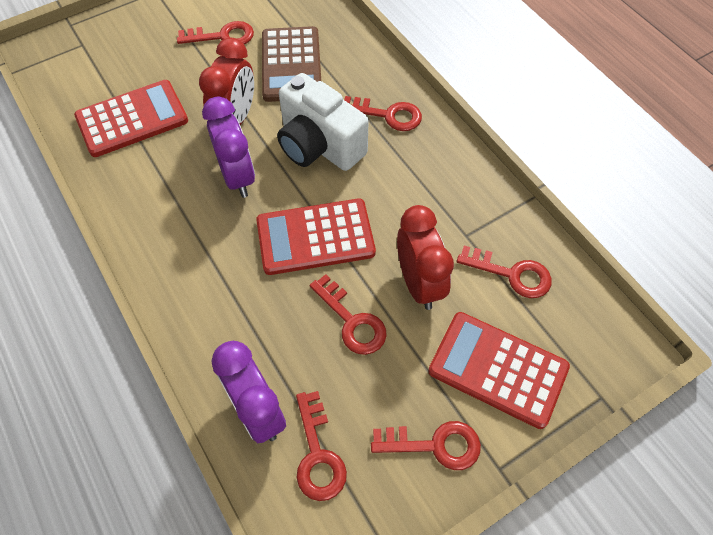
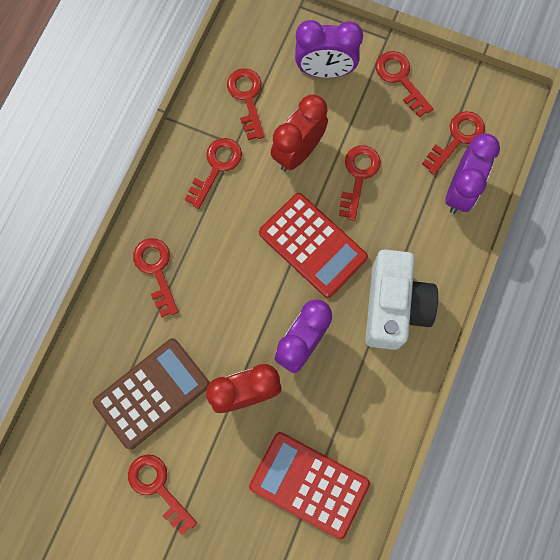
camera: 125 degrees left, 15 degrees up
white camera [277,73,369,171] -> white camera moved to [365,249,438,350]
red calculator [428,312,570,429] -> purple clock [295,20,363,78]
none -> red key [185,138,242,209]

